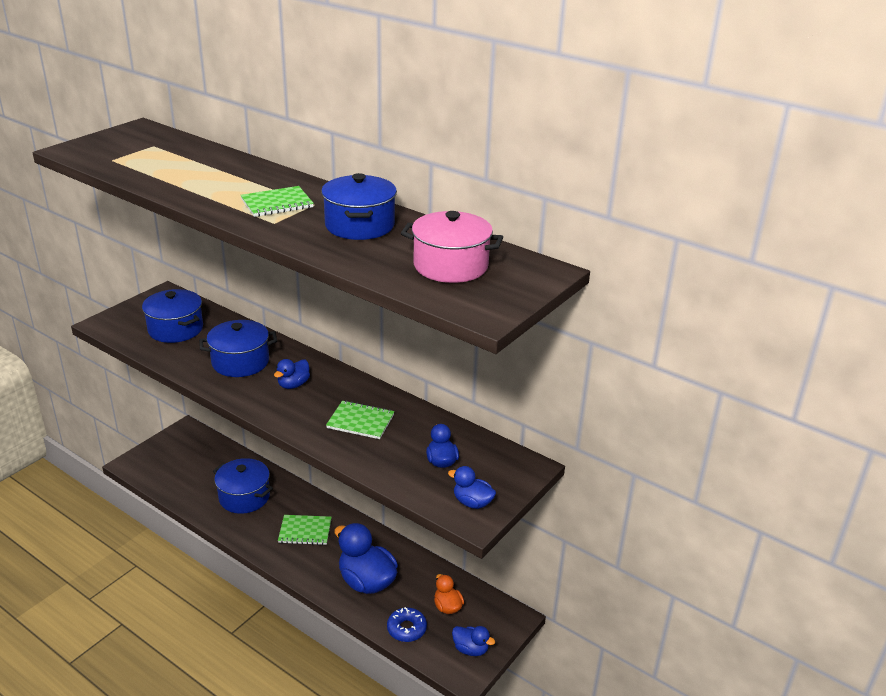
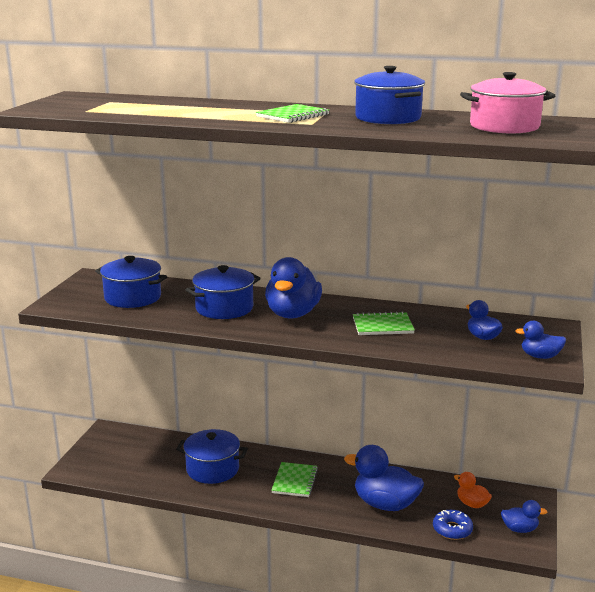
camera: 20 degrees left, 10 degrees down
blue duck [274,359,310,389] -> blue duck [265,257,322,318], size x1.91
green notebook [278,515,332,545] -> green notebook turned 60 degrees counterclockwise [271,462,318,497]

